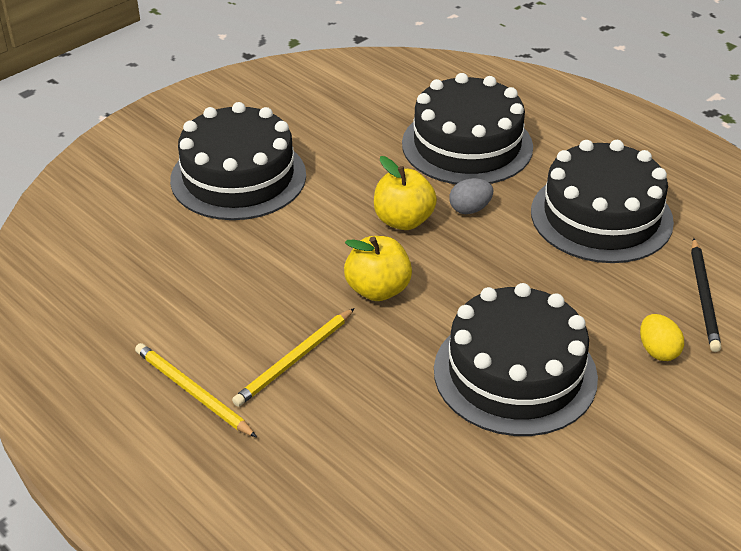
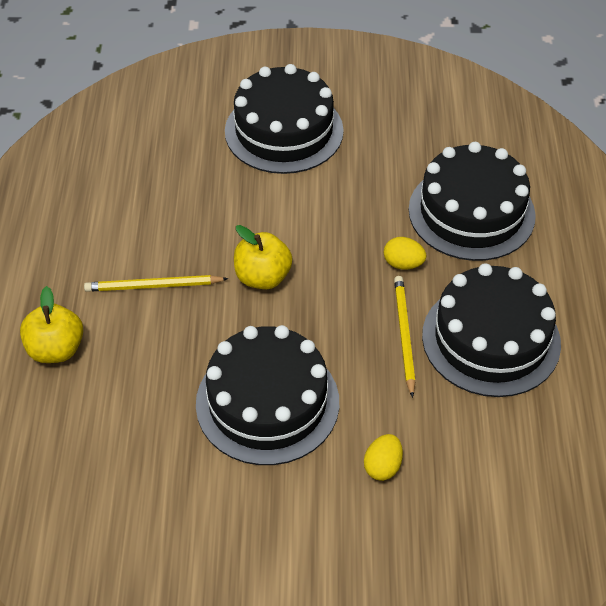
camera: 45 degrees right, 10 degrees up
yellow pencil [135,343,257,438] -> yellow pencil moved to [394,276,415,398]
yellow apple [374,156,437,230] -> yellow apple moved to [20,286,83,363]
grey egg [449,178,493,214] -> yellow egg [384,237,426,269]
black pencil [691,238,721,352] -> none

